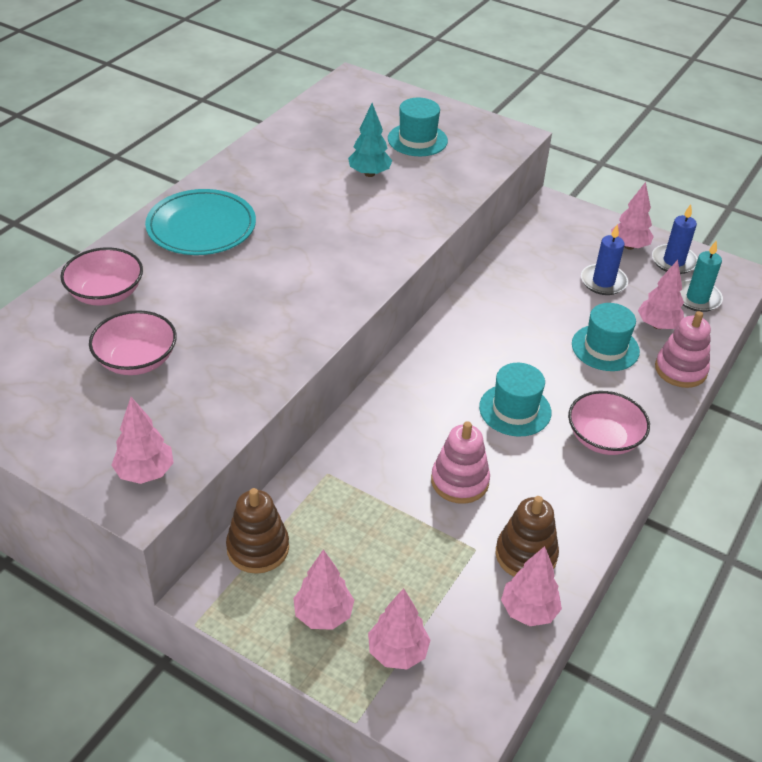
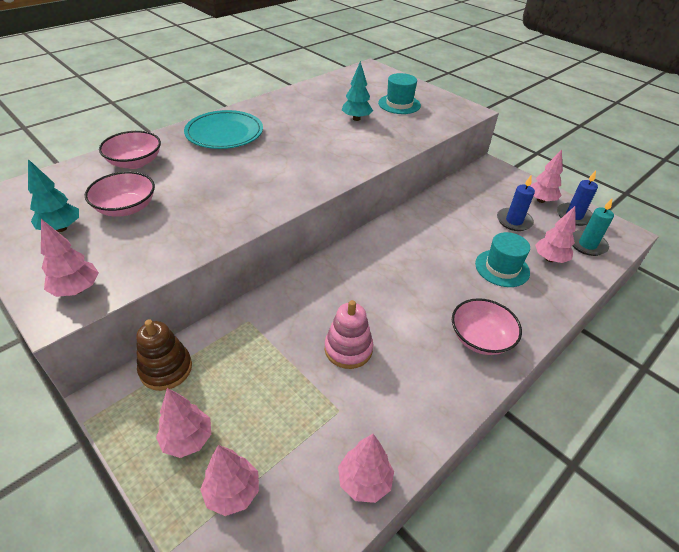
camera: 15 degrees right, 0 degrees up
turquoise hat [479,363,551,437] -> none
brown stacking toy [495,496,559,577] -> none
pink stacking toy [655,311,711,388] -> none
none -> turquoise tree [28,159,79,232]

